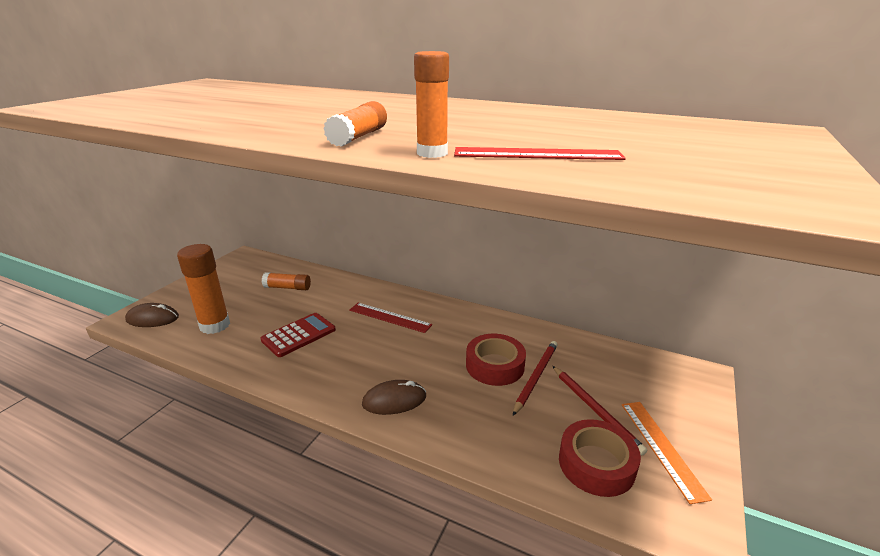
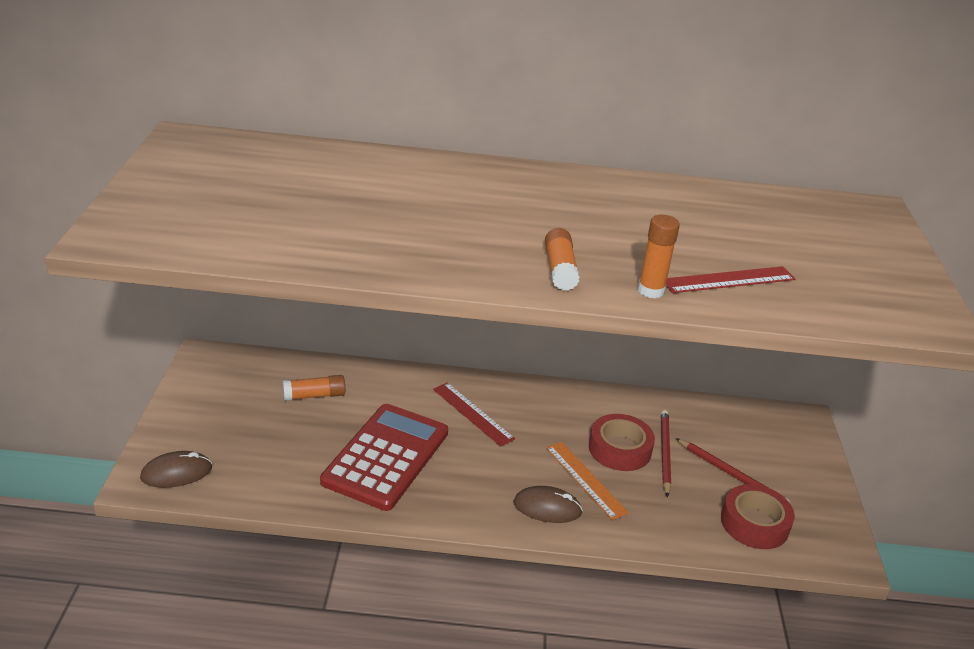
camera: 25 degrees left, 5 degrees up
orange glue stick [177,244,230,334] -> none
red calculator [260,313,336,357] -> red calculator [320,404,448,511], size x1.67
red ruler [349,303,432,333] -> red ruler turned 45 degrees clockwise [433,382,515,447]
brown mouse [362,380,426,415] -> brown mouse turned 45 degrees clockwise [513,486,583,523]
orange ruler [622,402,712,504] -> orange ruler moved to [546,442,629,520]

